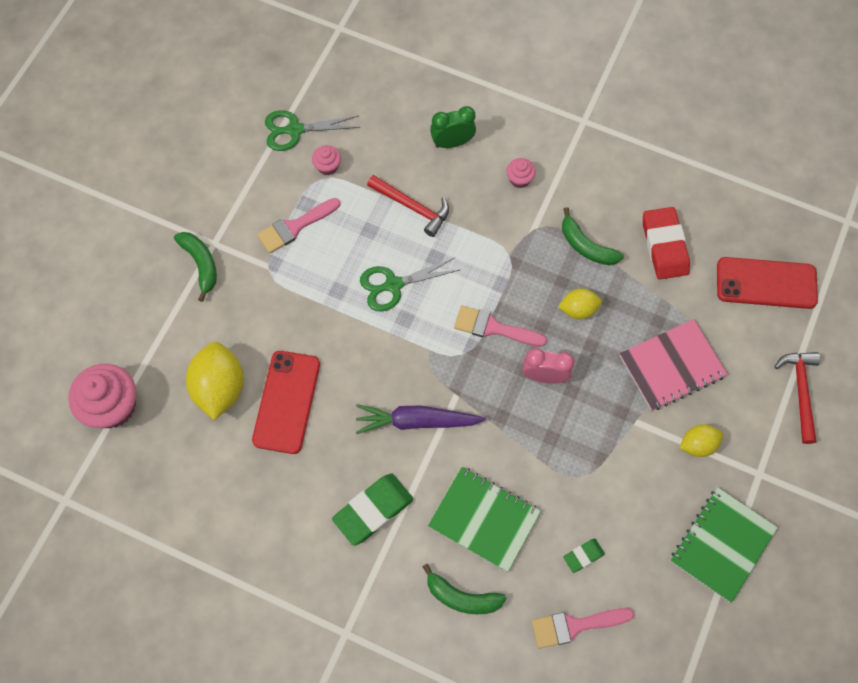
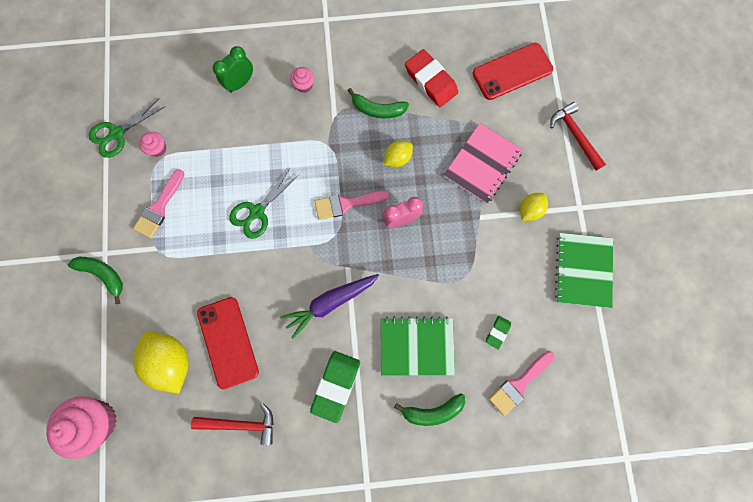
camera: 30 degrees left, 10 degrees up
red hammer [367,175,449,237] -> red hammer moved to [191,403,274,445]

